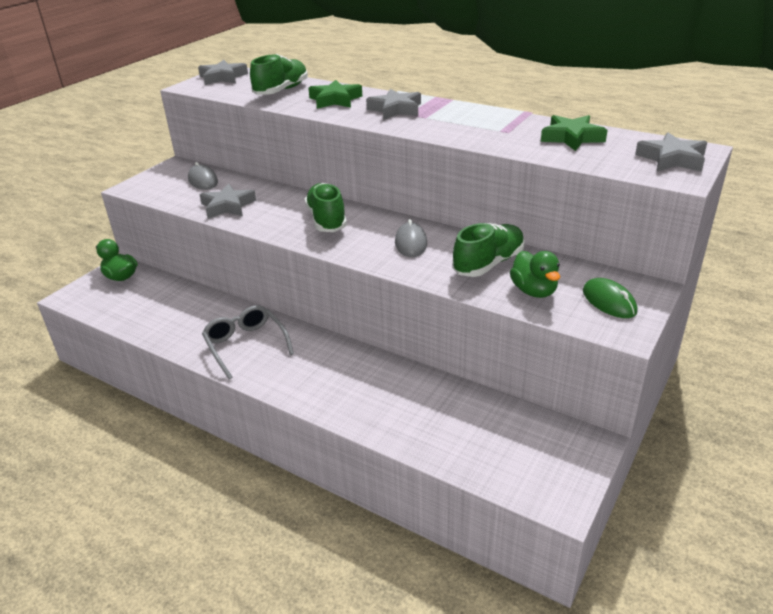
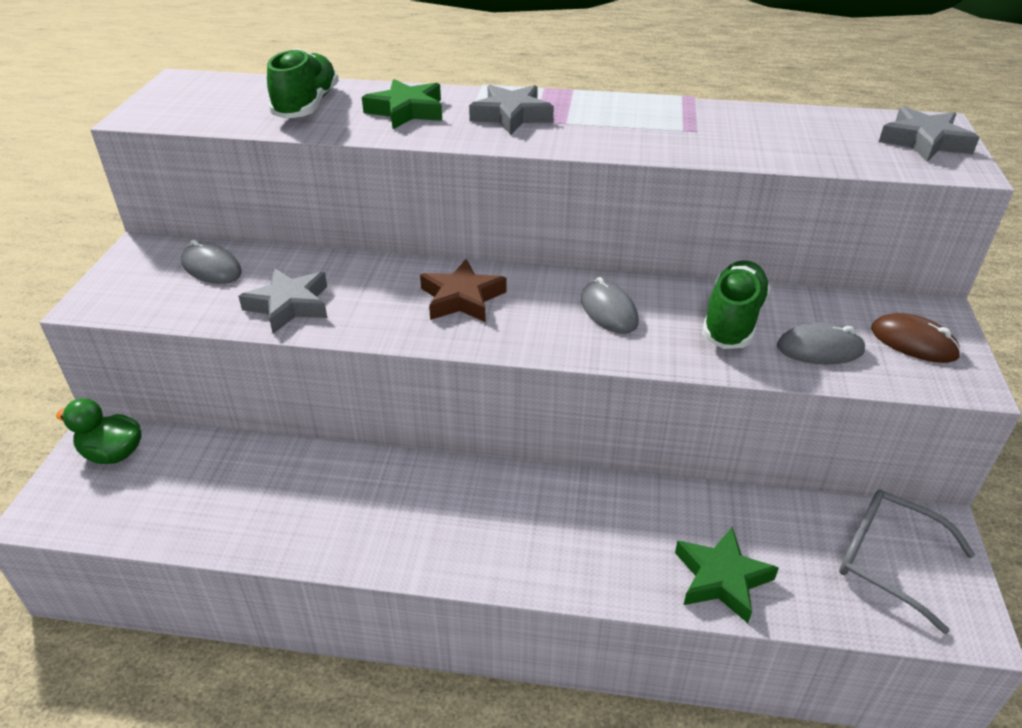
camera: 25 degrees left, 5 degrees up
grey star [198,60,248,85] -> none
grey glasses [202,305,294,379] -> grey glasses moved to [839,489,975,634]
green shoe [305,183,347,232] -> brown star [420,259,507,322]
green duck [510,251,560,298] -> grey mouse [777,323,866,364]
green star [541,115,608,151] -> green star moved to [675,527,779,623]
green mouse [583,278,637,318] -> brown mouse [871,313,961,363]

